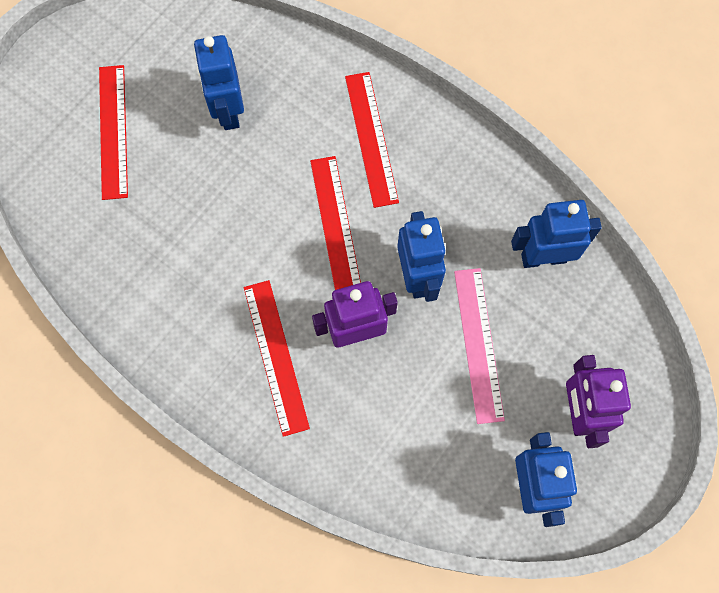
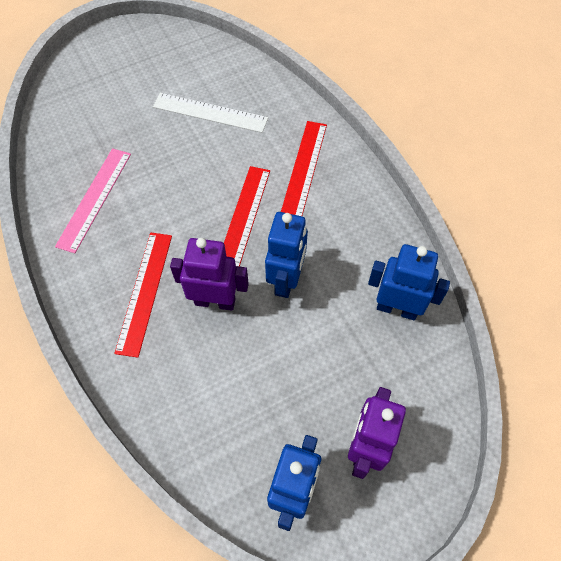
camera: 25 degrees right, 10 degrees down
red ruler [99,65,128,200] -> none
blue robot [194,35,244,130] -> white ruler [153,93,268,133]
pink ruler [454,268,505,424] -> pink ruler moved to [55,148,131,253]

